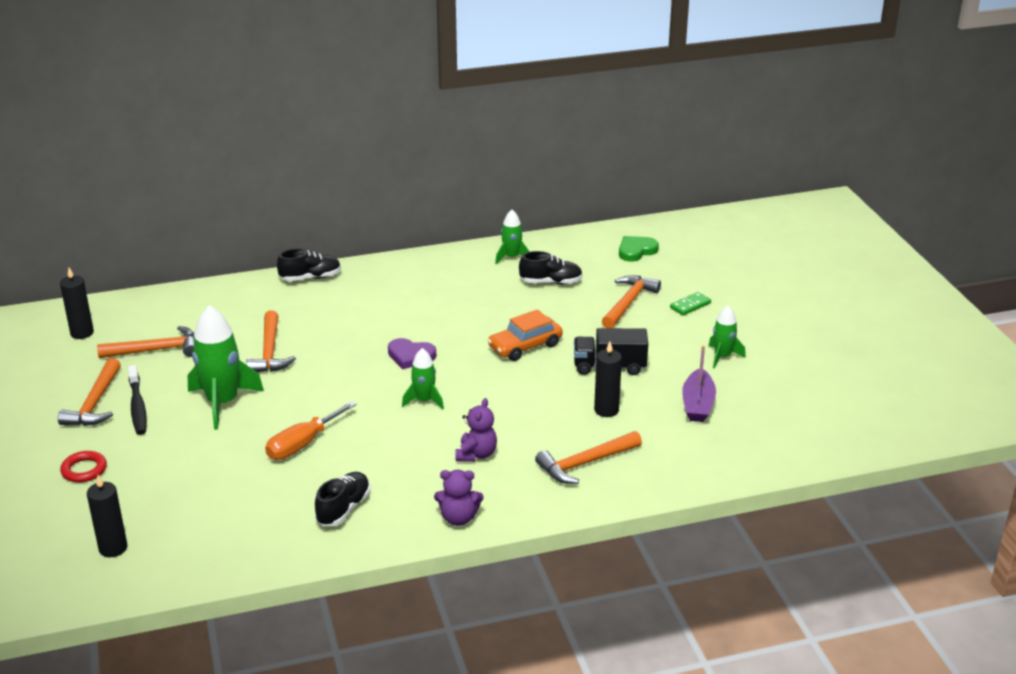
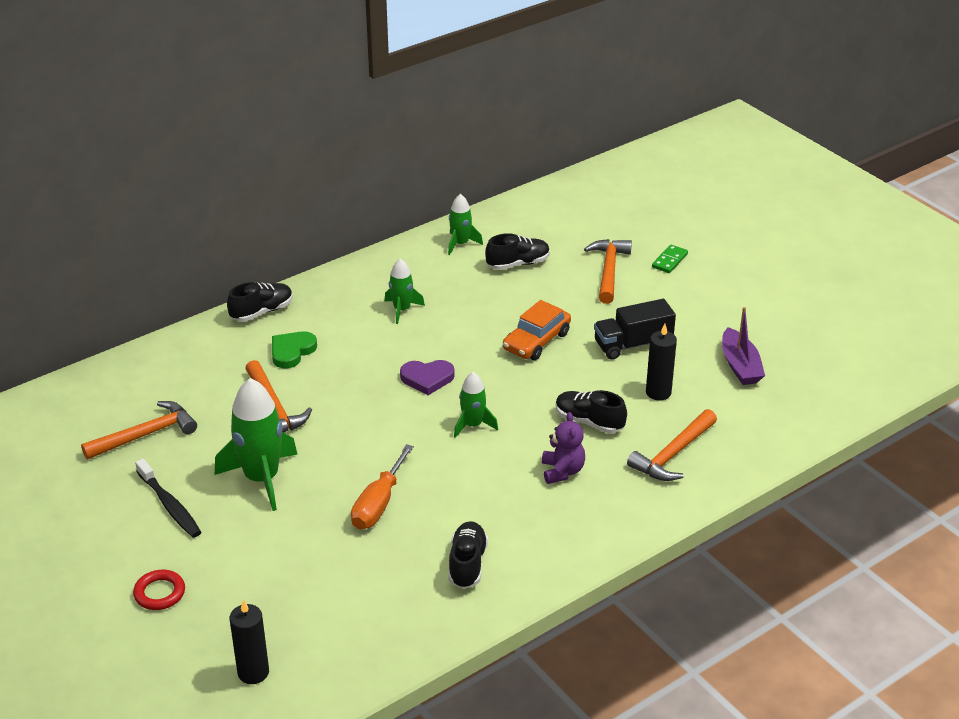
camera: 20 degrees left, 5 degrees up
orange hammer [58,358,121,426] -> none
black candle [60,268,94,339] -> none
purple teddy bear [434,470,483,526] -> none
green heart [619,236,659,261] -> green heart moved to [272,331,317,368]
green rocket [709,306,746,369] -> green rocket moved to [384,258,425,324]
none -> black shoe [556,390,627,433]

